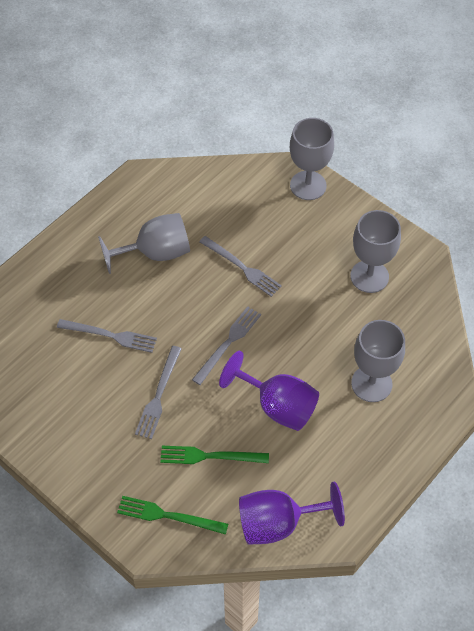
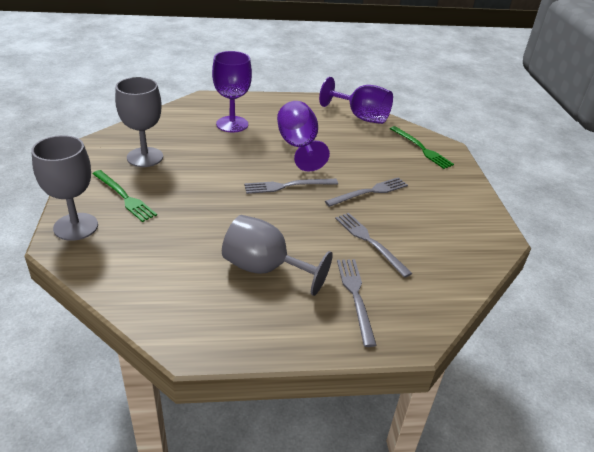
camera: 140 degrees left, 20 degrees down
green fork [160,446,269,464] -> green fork moved to [93,170,157,222]
grey fork [199,236,282,297] -> grey fork moved to [337,259,377,347]
grey goblet [351,320,405,402] -> purple goblet [212,51,252,132]

